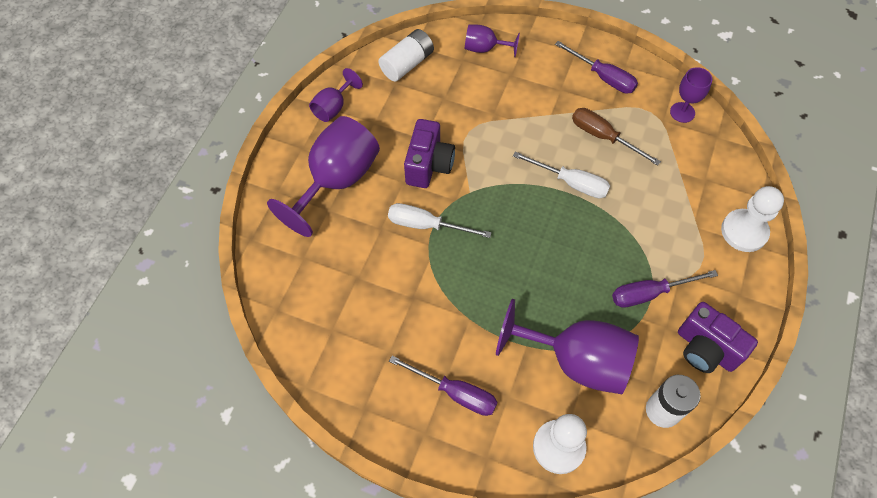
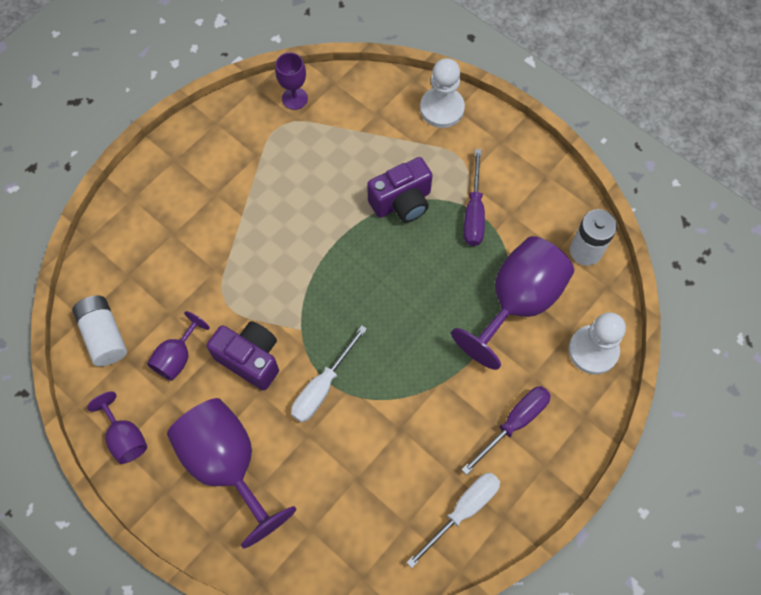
camera: 70 degrees left, 5 degrees up
purple goblet [465,24,520,57] -> purple goblet moved to [147,311,210,381]
white screwdriver [513,152,610,198] -> white screwdriver moved to [406,473,500,568]
purple screwdriver [555,41,638,94] -> none
brown screwdriver [572,108,661,166] -> none
purple camera [678,302,758,373] -> purple camera moved to [367,157,432,223]

